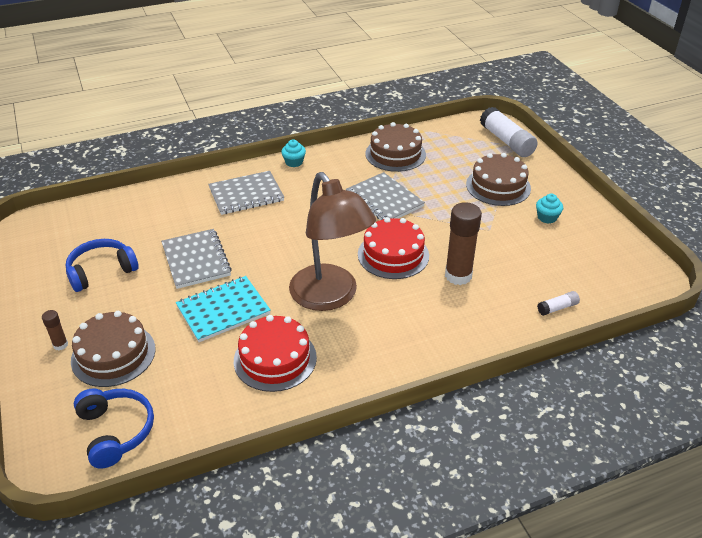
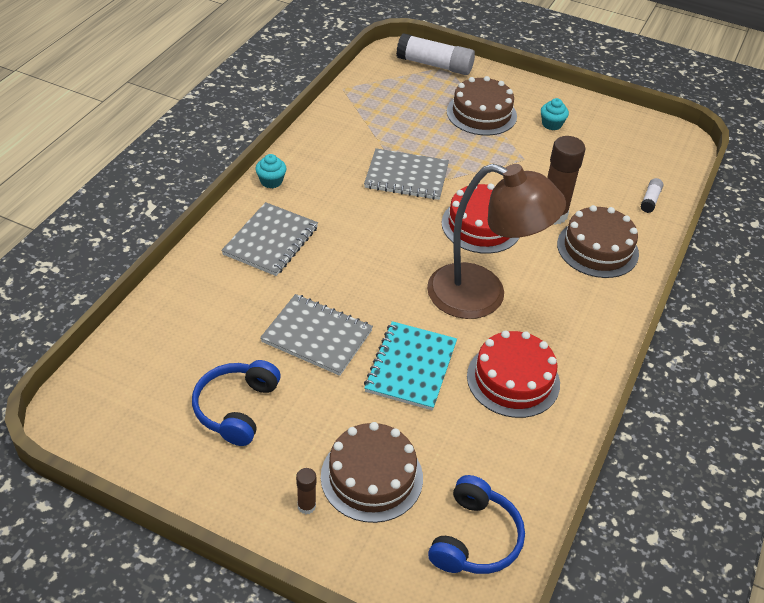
camera: 45 degrees left, 5 degrees up
blue headphones [74,388,154,469] -> blue headphones turned 90 degrees clockwise [428,475,525,574]
brown cake [365,122,426,172] -> brown cake moved to [557,205,639,278]

